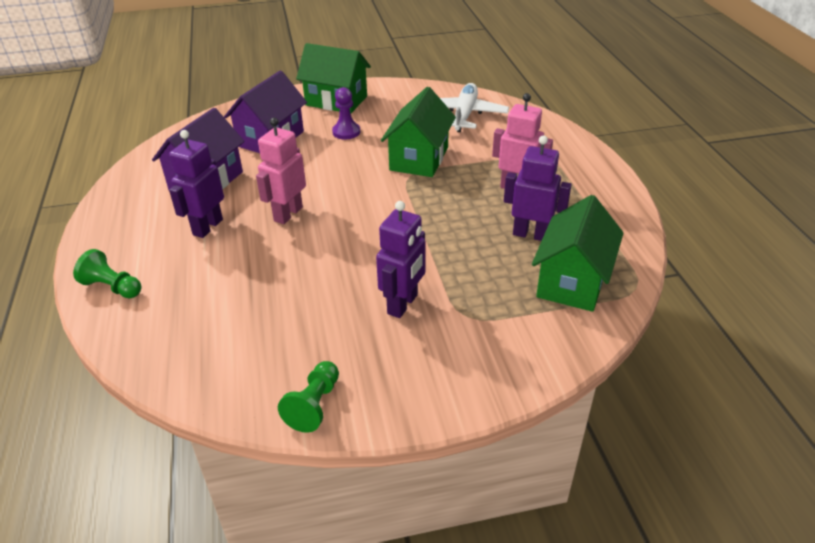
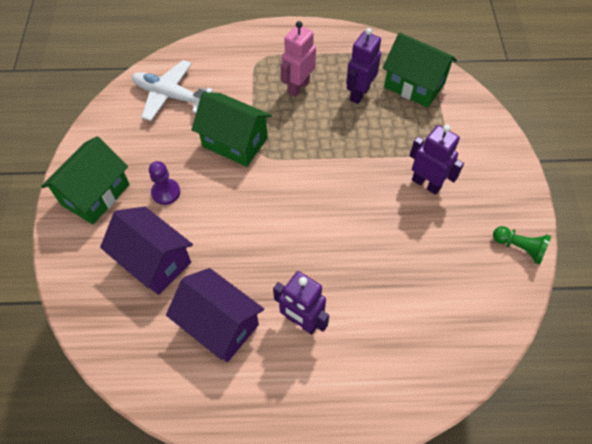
camera: 80 degrees left, 20 degrees up
green pawn [73,249,142,298] -> none
pink robot [256,118,306,224] -> none

